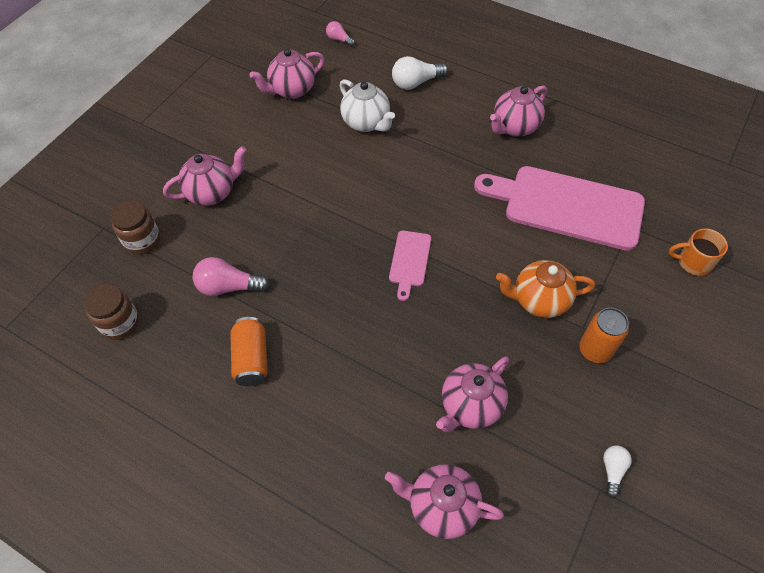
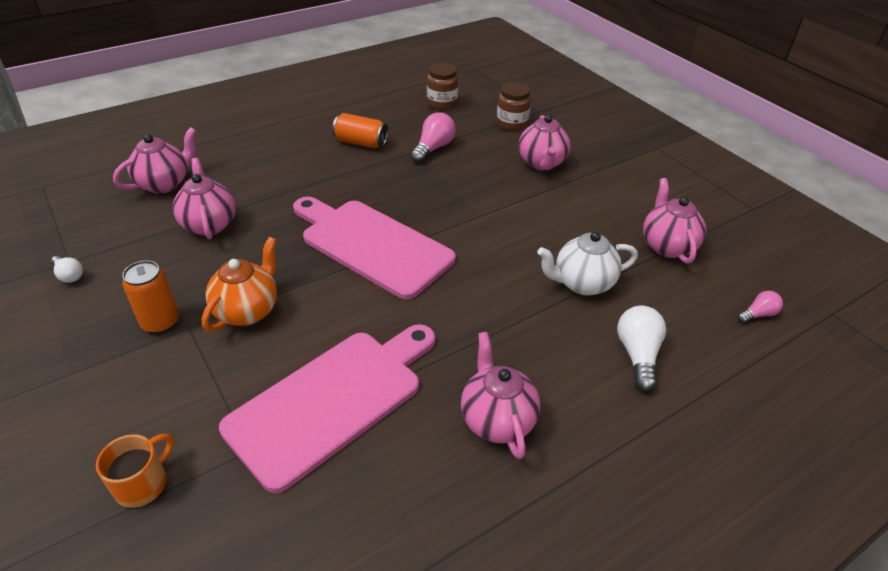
camera: 115 degrees right, 15 degrees down
pink cutting board [389,231,431,301] -> pink cutting board [293,197,456,299], size x2.17

